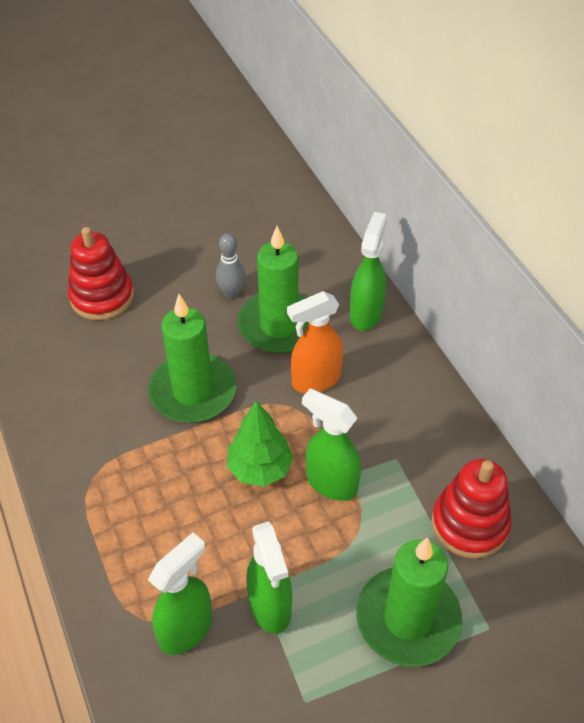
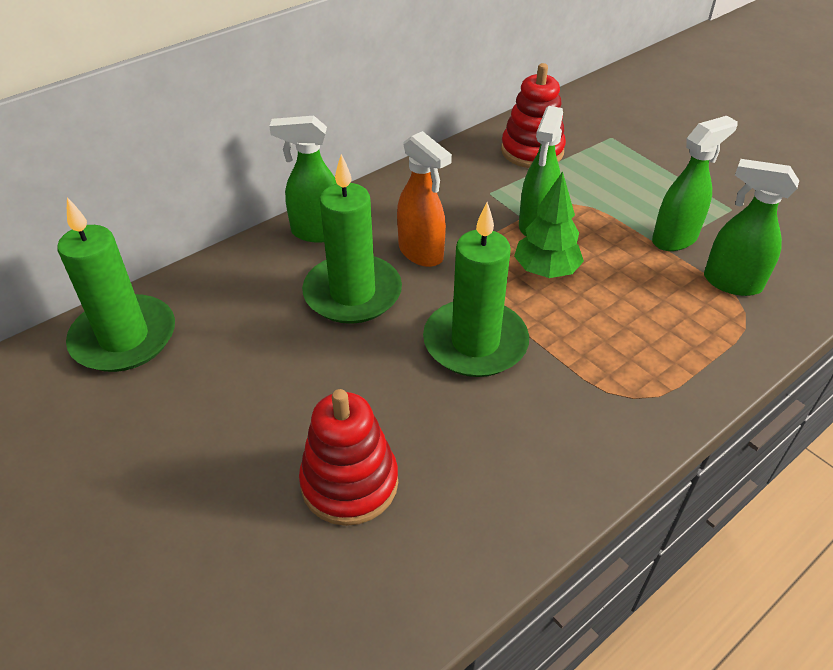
camera: 105 degrees left, 5 degrees down
grey bowling pin [216,233,246,299] -> none
green candle [356,537,462,667] -> green candle moved to [57,197,175,372]

